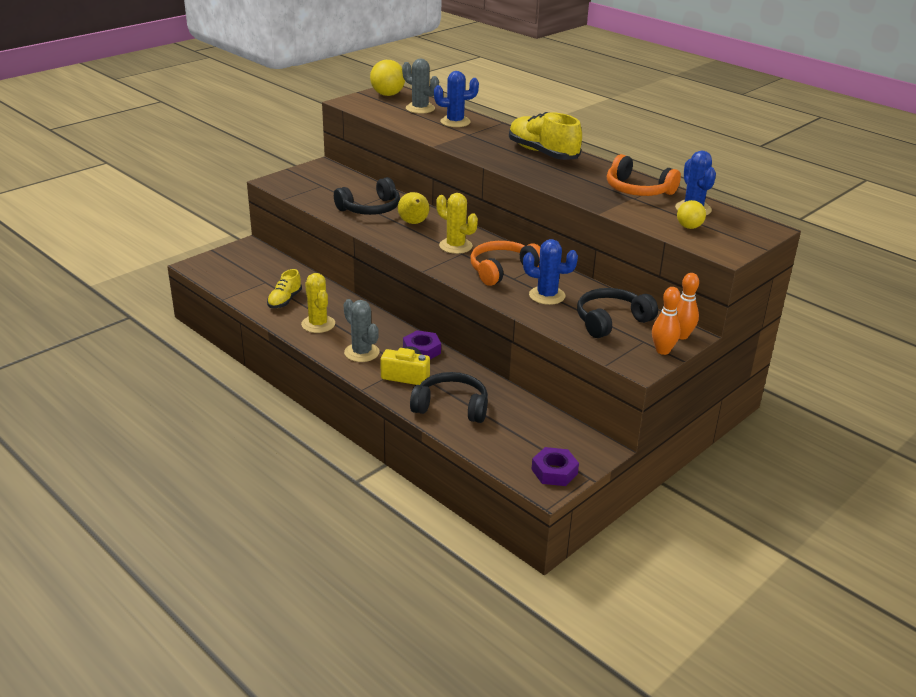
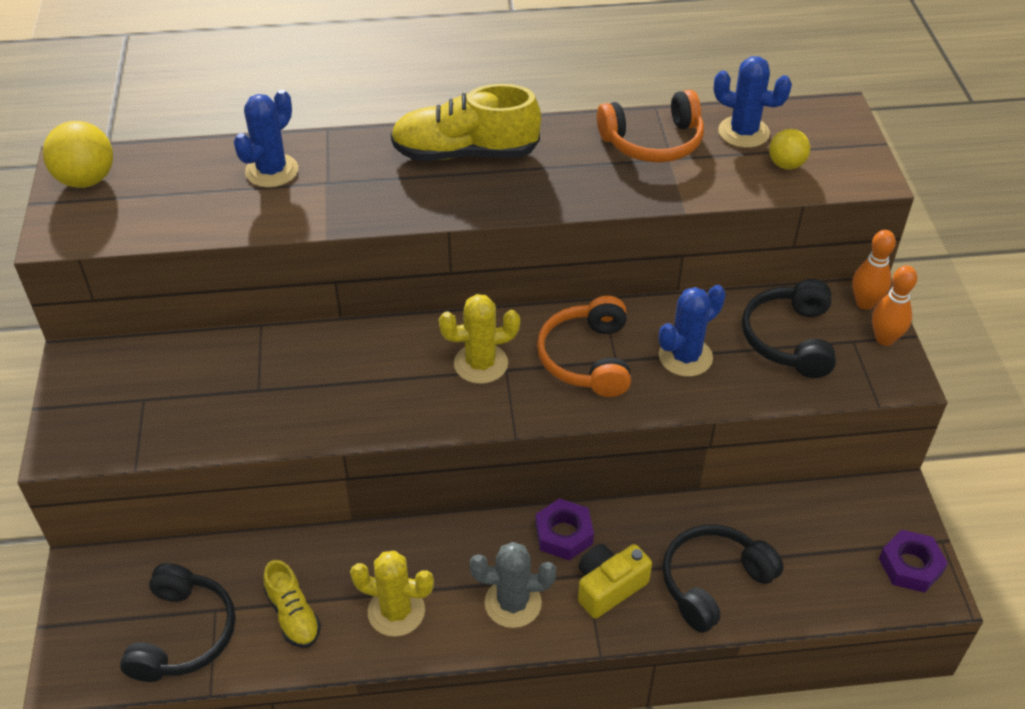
camera: 50 degrees left, 15 degrees up
black headphones [334,177,400,215] -> black headphones moved to [120,563,236,682]
yellow pear [398,192,429,224] -> none
grey cactus [402,58,439,114] -> none

